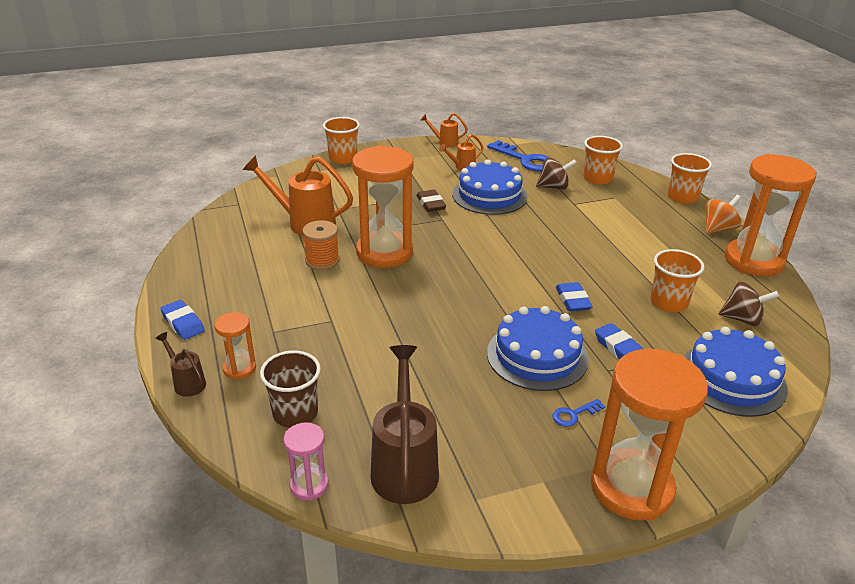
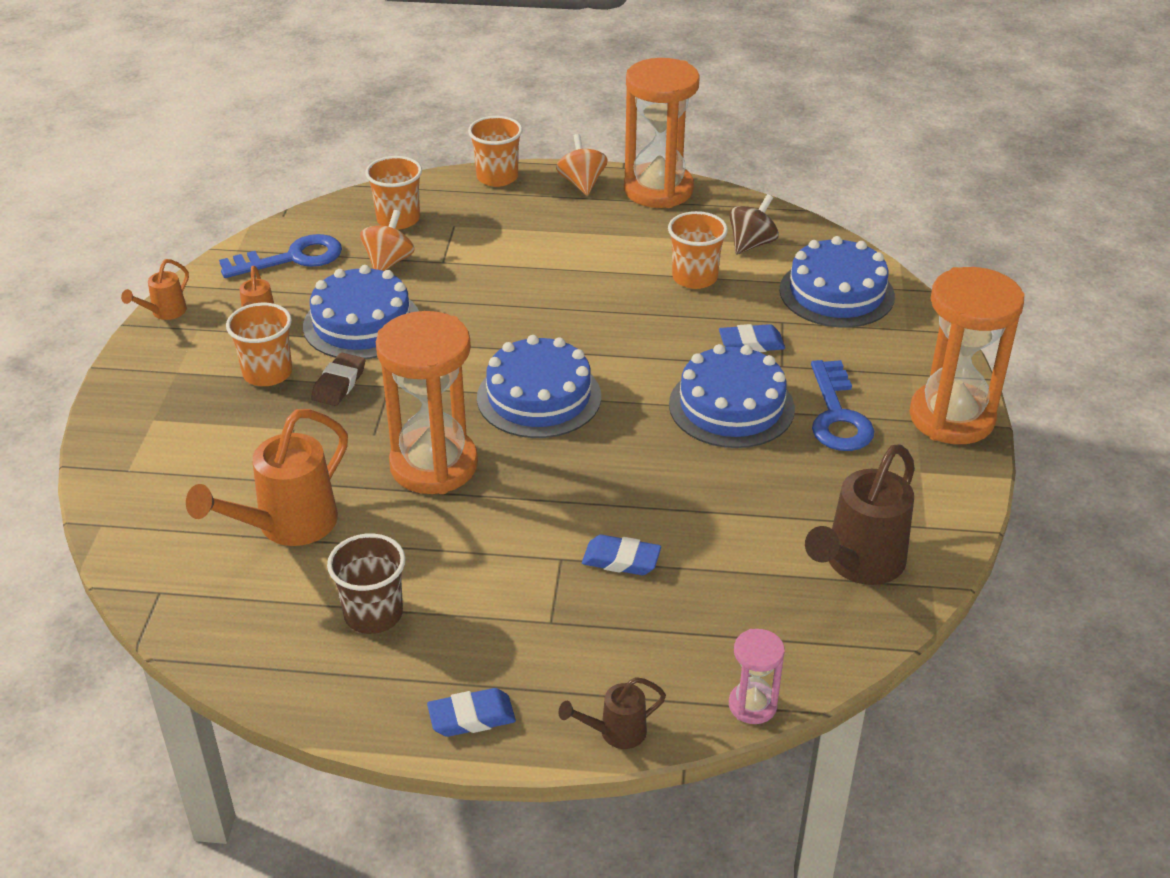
camera: 65 degrees left, 5 degrees up
orange hourglass [215,312,256,380] -> none
brown cup [260,350,321,428] -> brown cup moved to [327,533,406,634]
pink hourglass [283,422,329,501] -> pink hourglass moved to [729,629,785,724]
orange spool [302,220,339,270] -> none
orange cup [323,117,360,164] -> orange cup moved to [226,303,292,386]
brown watering can [371,345,439,504] -> brown watering can turned 75 degrees counterclockwise [805,444,915,585]
brown eraser [416,190,446,212] -> brown eraser turned 75 degrees counterclockwise [311,353,365,406]
brown spinning top [536,157,577,190] -> orange spinning top [360,210,414,271]
blue key [552,399,605,427] -> blue key [811,360,874,451], size x2.10
blue eraser [556,282,593,311] -> blue eraser moved to [582,535,661,575]
none -> blue cake [477,335,601,438]

